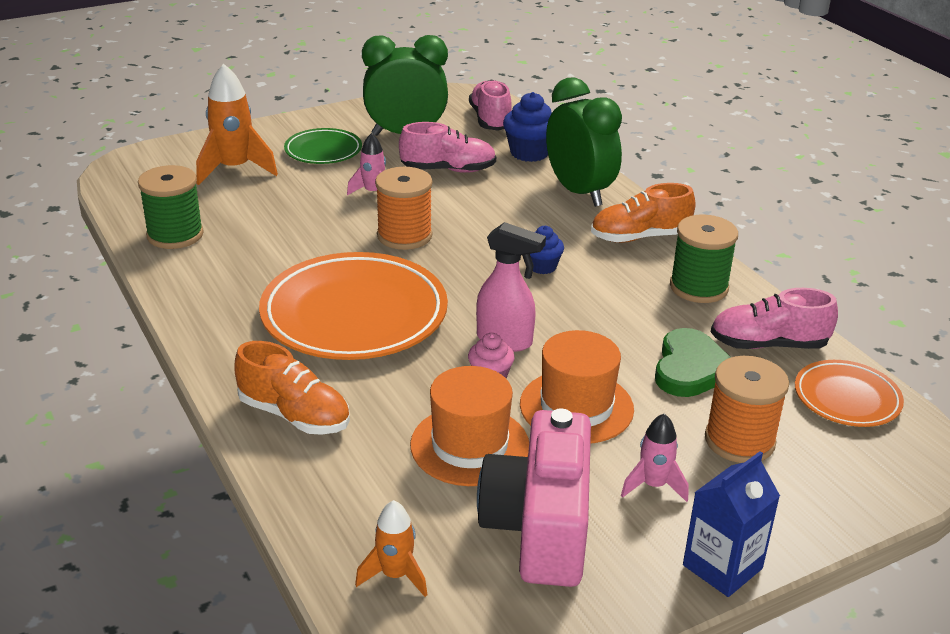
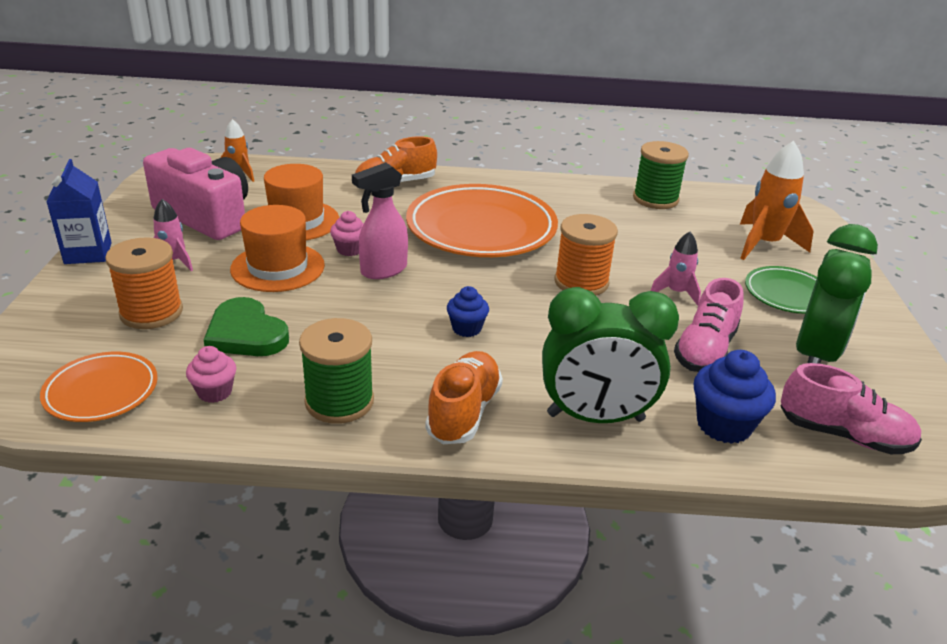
camera: 120 degrees right, 0 degrees up
pink shoe [711,288,838,349] -> pink cupcake [186,346,236,403]

